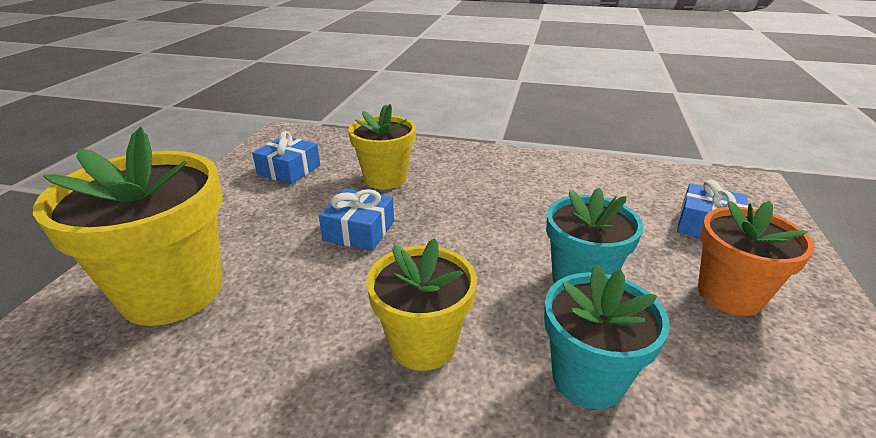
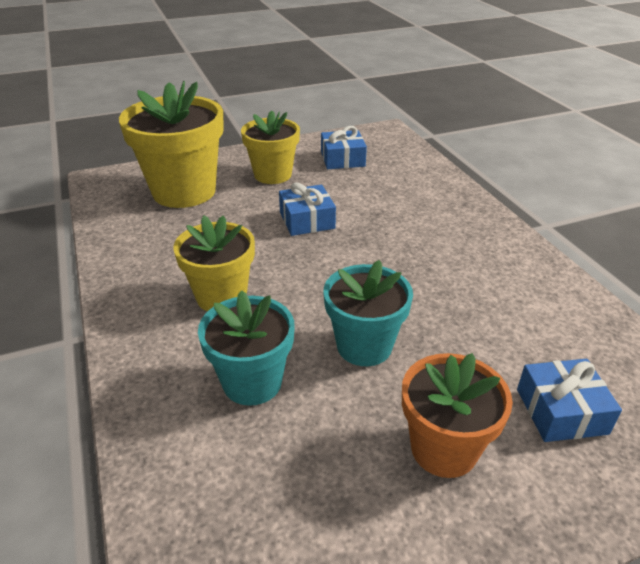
camera: 55 degrees right, 5 degrees up
yellow flower pot [348,104,416,189] -> yellow flower pot moved to [241,111,300,184]

